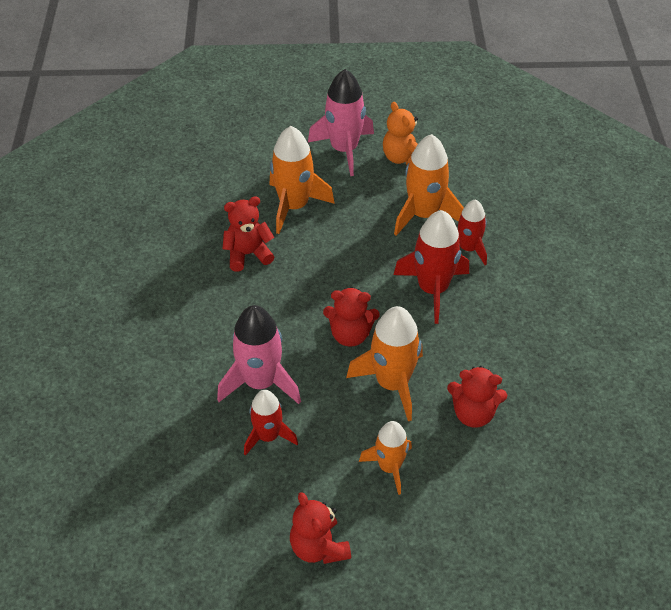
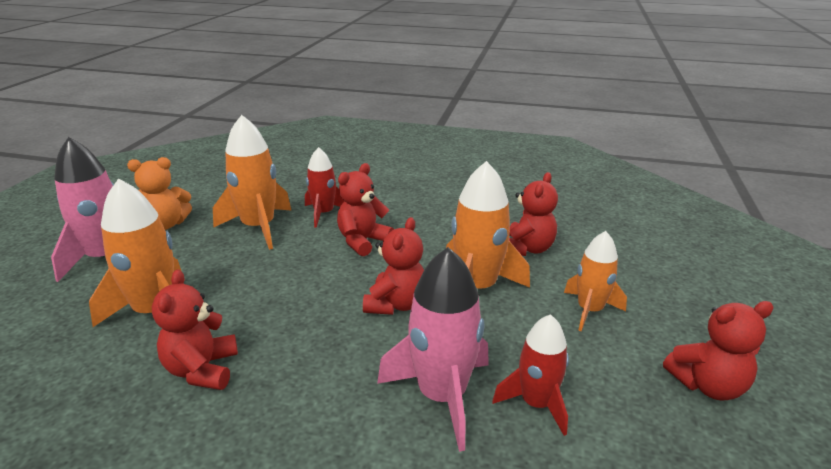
camera: 75 degrees left, 20 degrees down
red rocket [393,210,469,324] -> red teddy bear [337,163,394,256]

